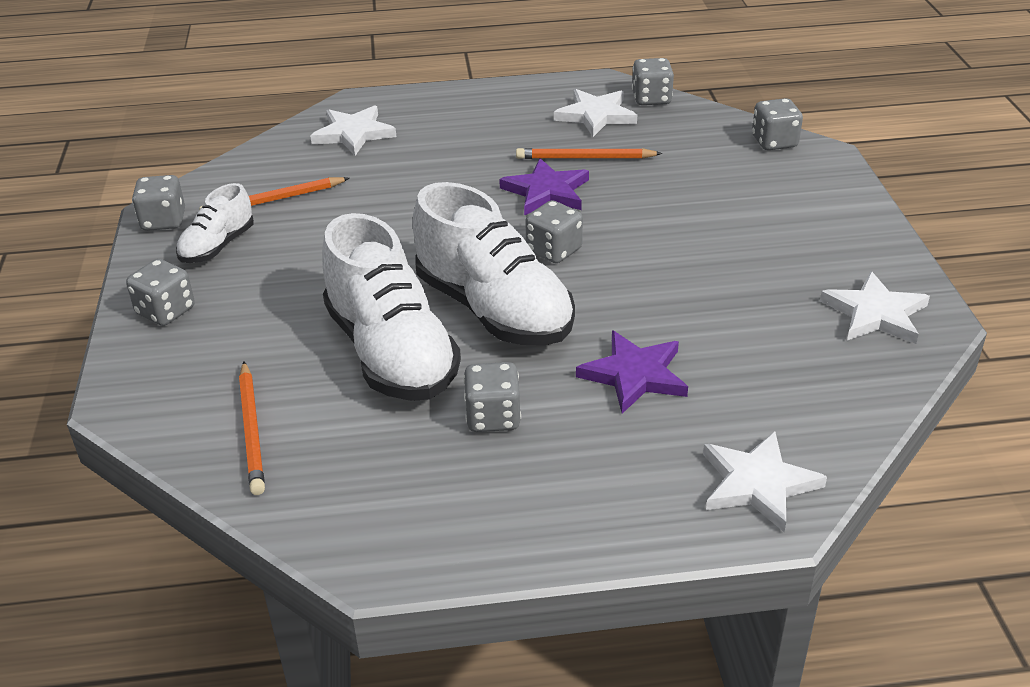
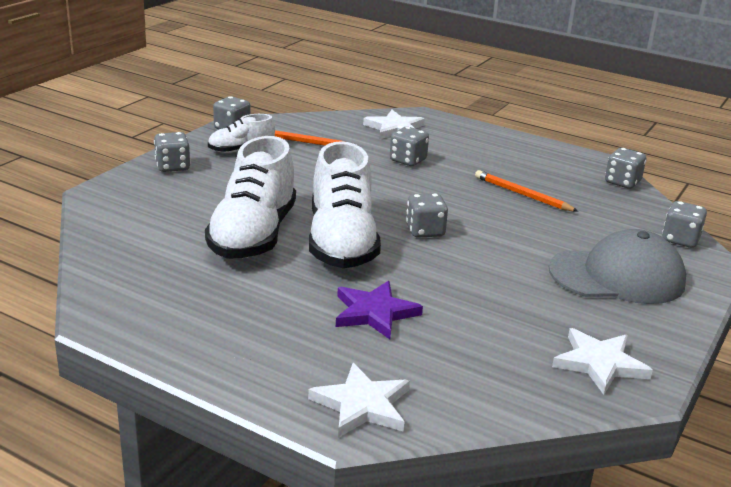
camera: 35 degrees right, 10 degrees down
orange pencil [239,361,265,495] -> none
grey dice [463,362,521,432] -> grey dice moved to [390,127,429,166]
purple star [499,158,589,216] -> none
white star [554,89,637,137] -> none
none -> grey cap [549,229,686,304]

